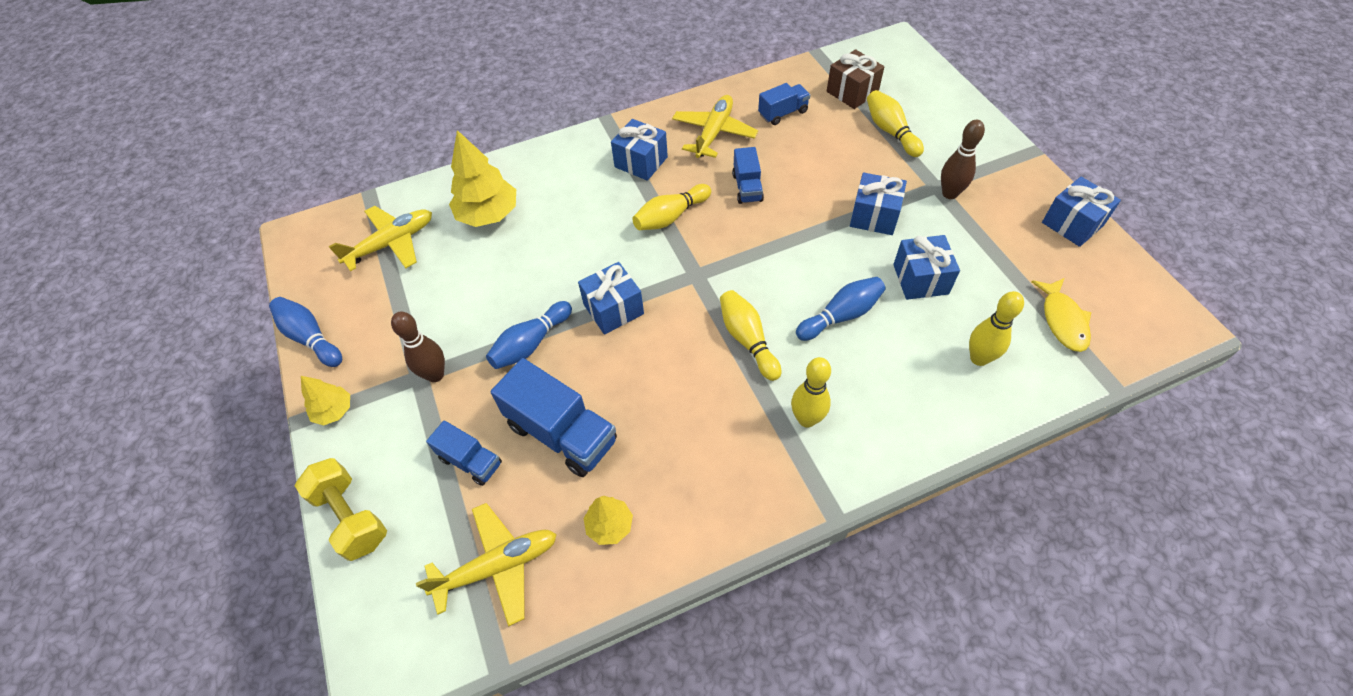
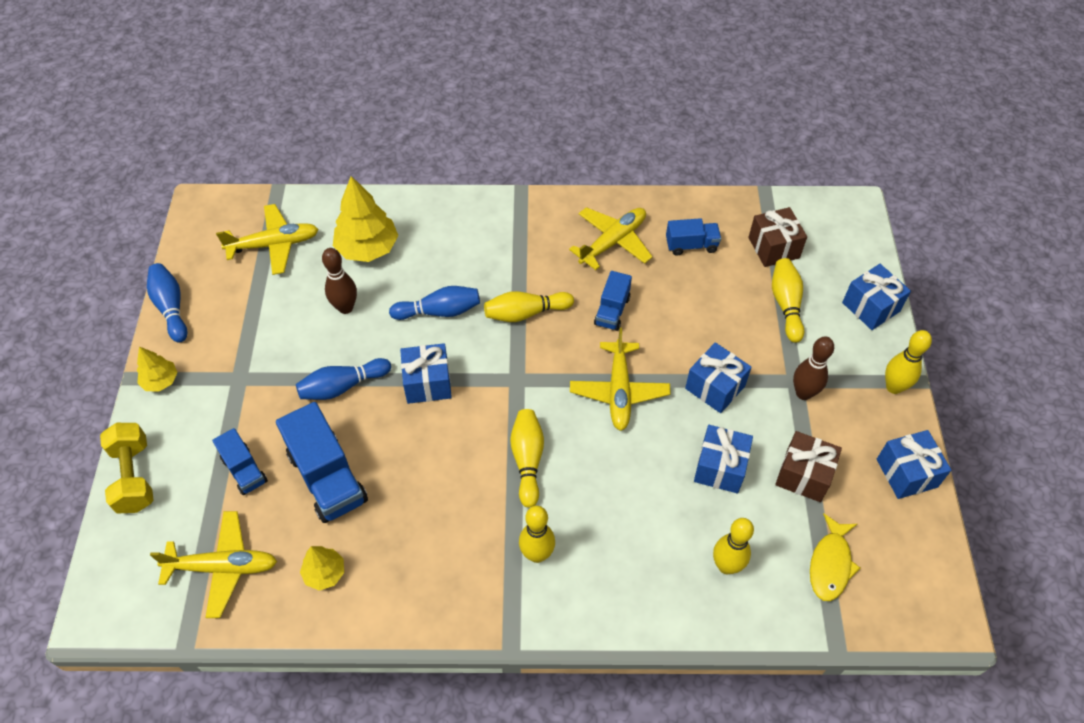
camera: 20 degrees right, 0 degrees up
brown bowling pin [391,312,445,382] -> brown bowling pin moved to [322,248,357,314]
blue gift [611,119,668,181] -> blue gift moved to [842,264,911,330]
blue bowling pin [796,277,886,341] -> blue bowling pin moved to [389,286,480,320]
none -> yellow plane [570,328,671,431]
none -> brown gift [775,431,842,502]
none -> yellow bowling pin [885,330,932,394]

